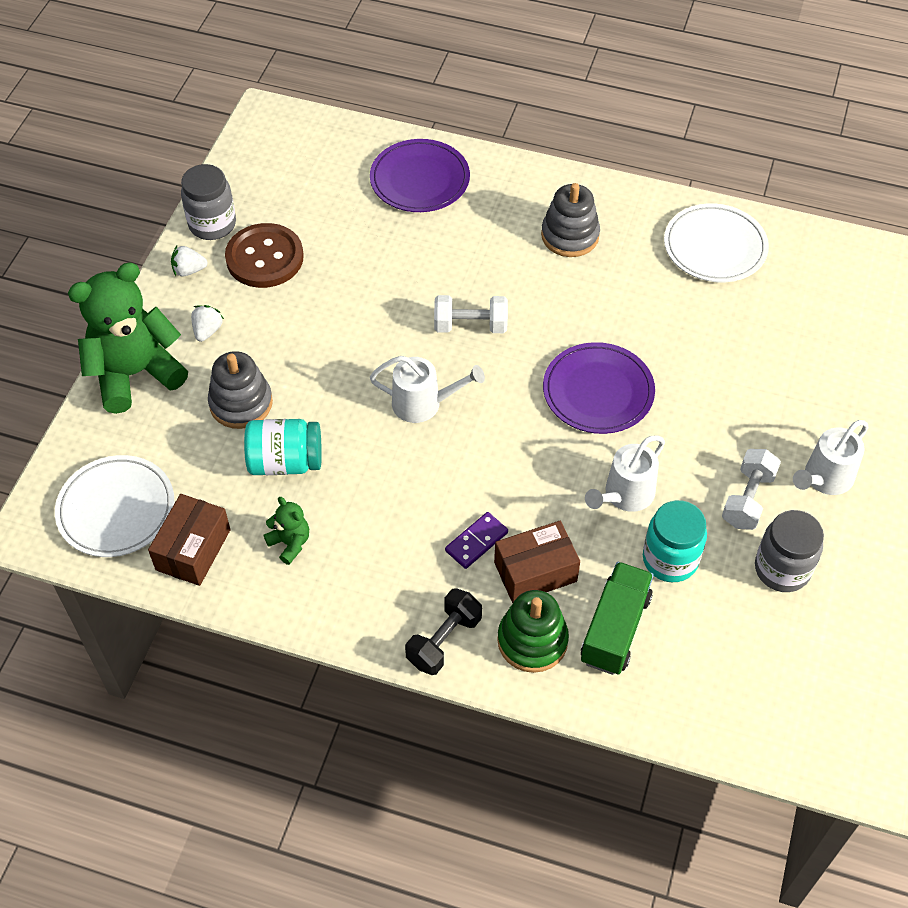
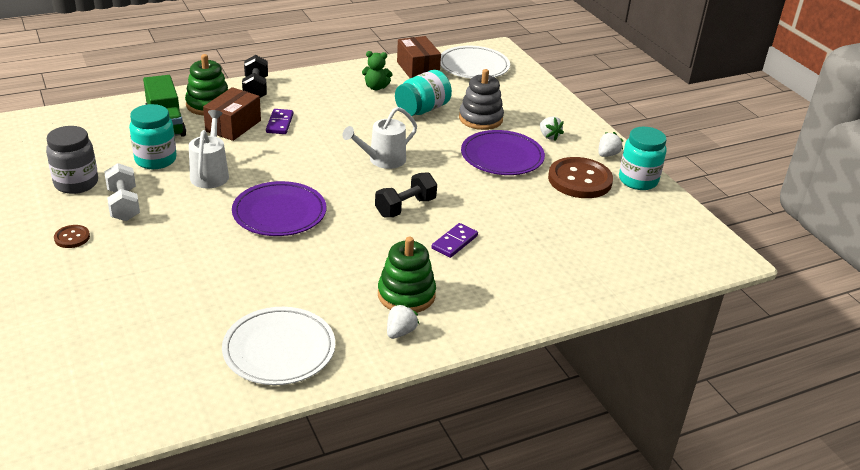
camera: 135 degrees right, 20 degrees down
green teddy bear [68,262,188,414] -> none
grey jar [181,164,236,240] -> turquoise jar [619,127,667,190]
purple plate [370,139,470,212] -> purple plate moved to [461,130,545,175]
white dumbbell [434,295,508,333] -> black dumbbell [375,172,437,217]
grey stacking toy [541,183,600,257] -> green stacking toy [378,237,436,313]
white watering can [793,420,868,495] -> brown button [54,225,90,248]
none -> white strawberry [387,304,419,339]
none -> purple domino [432,223,478,258]

